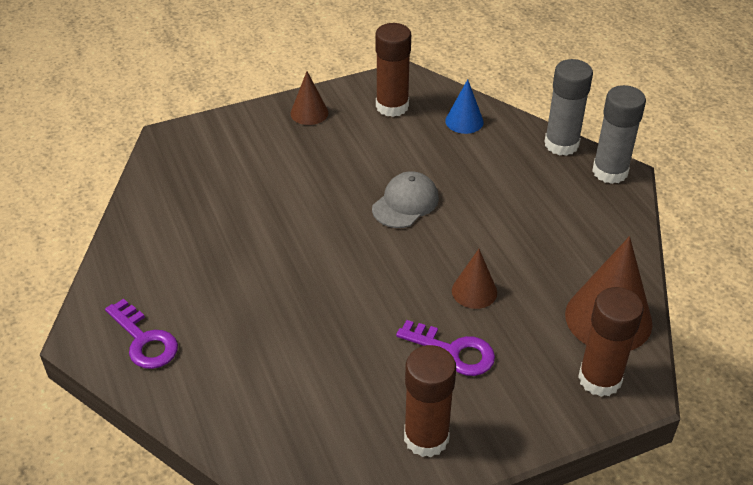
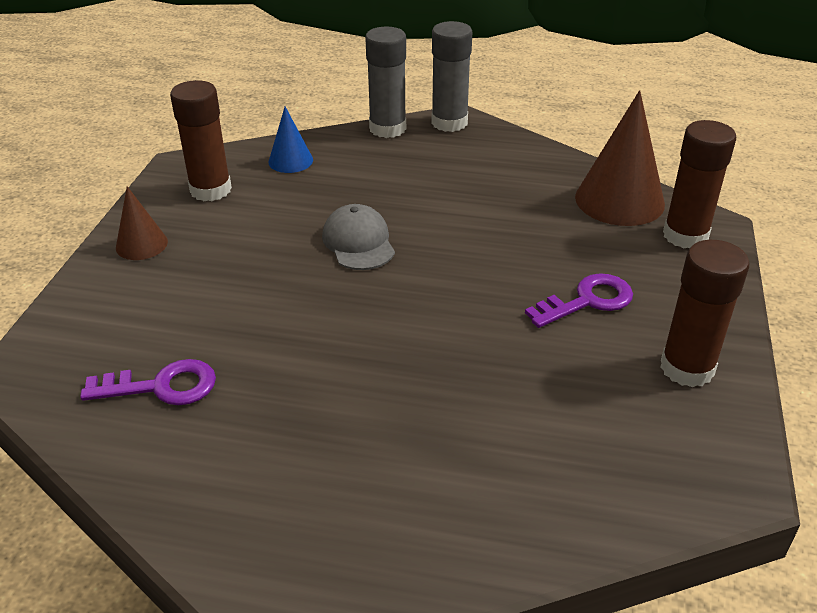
camera: 55 degrees left, 5 degrees down
purple key [105,299,178,369] -> purple key moved to [80,359,216,405]
brown cone [452,249,497,309] -> none

